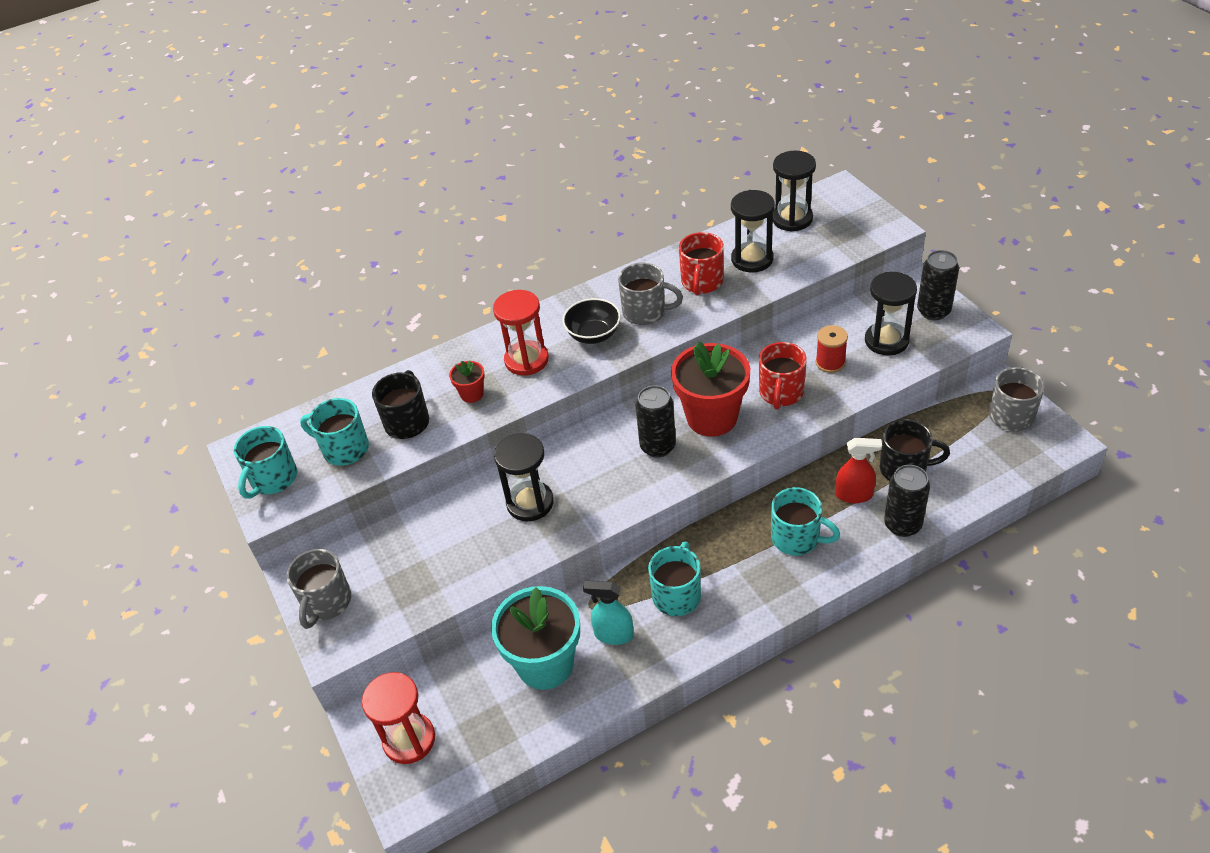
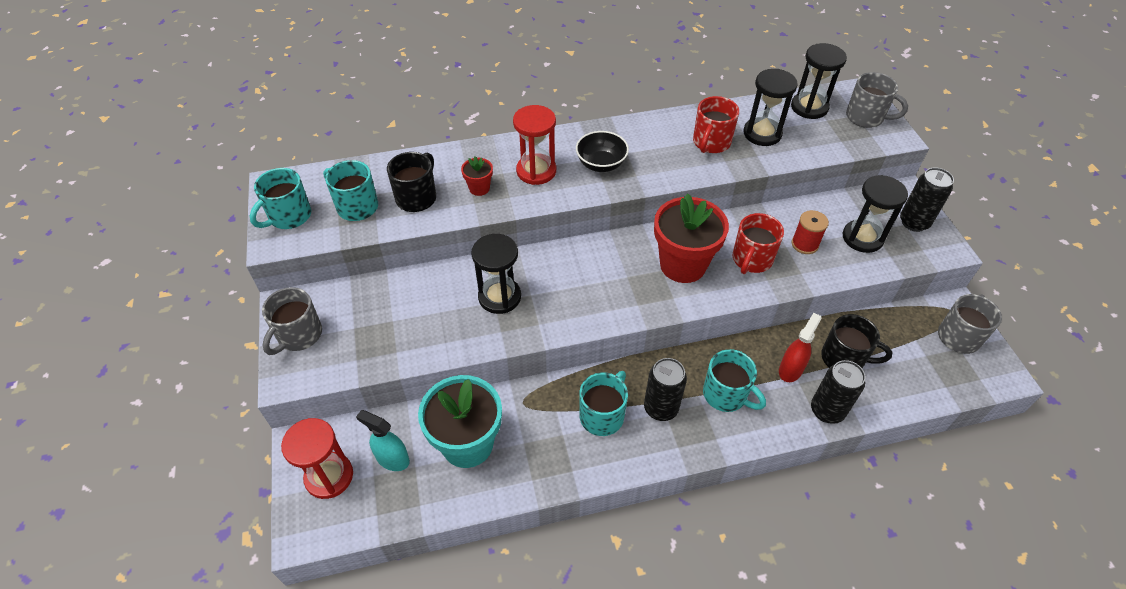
camera: 10 degrees right, 5 degrees up
turquoise spray bottle [583,580,634,645] -> turquoise spray bottle moved to [356,410,410,471]
grey mug [618,263,683,325] -> grey mug moved to [846,72,908,128]
black can [635,385,676,458] -> black can moved to [644,358,687,421]
red spray bottle [835,438,882,503] -> red spray bottle turned 75 degrees counterclockwise [779,313,822,382]

